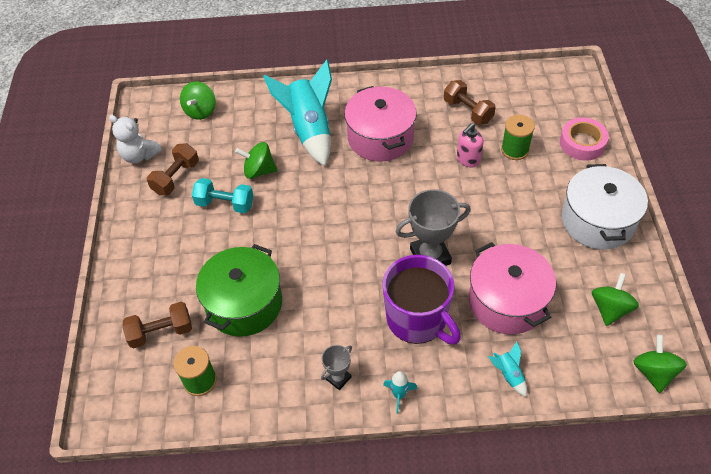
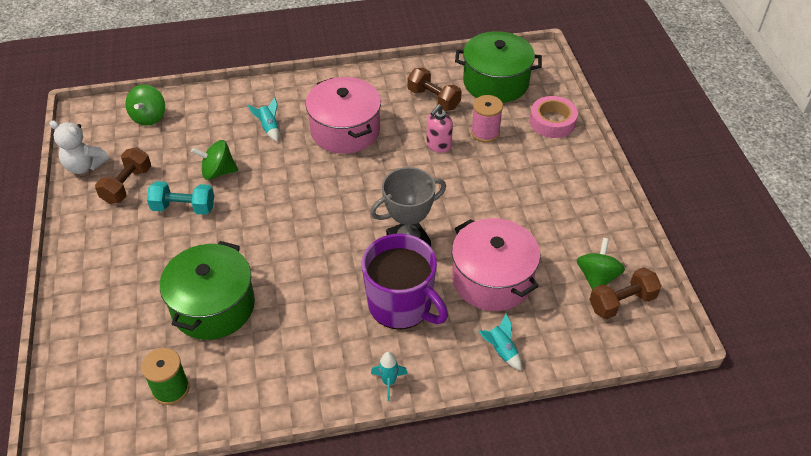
camera: 10 degrees left, 5 degrees down
brown dumbbell [123,302,192,349] -> brown dumbbell moved to [589,267,661,319]
turquoise rocket [263,60,332,166] -> turquoise rocket [248,97,279,142], size x0.42
grey trophy [321,345,352,390] -> none
green spool [501,115,535,160] -> pink spool [471,95,503,143]
white pot [562,164,648,250] -> none
green spinning top [633,335,687,393] -> none
none -> green pot [455,31,542,103]

